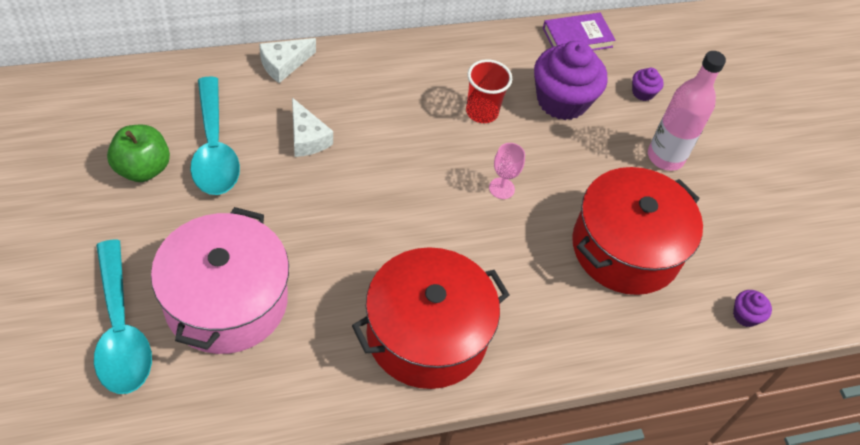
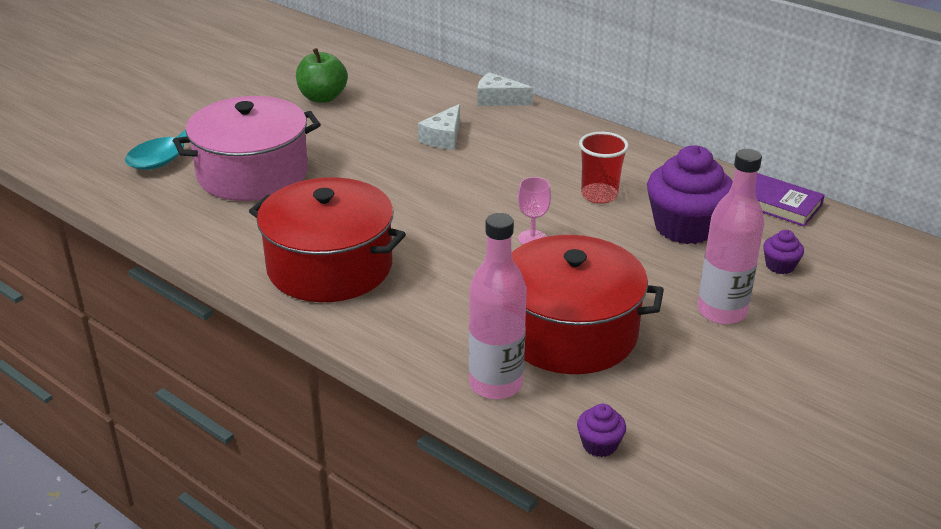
camera: 60 degrees right, 20 degrees down
turquoise spoon [190,76,240,195] -> none
none -> pink bottle [469,213,527,399]

